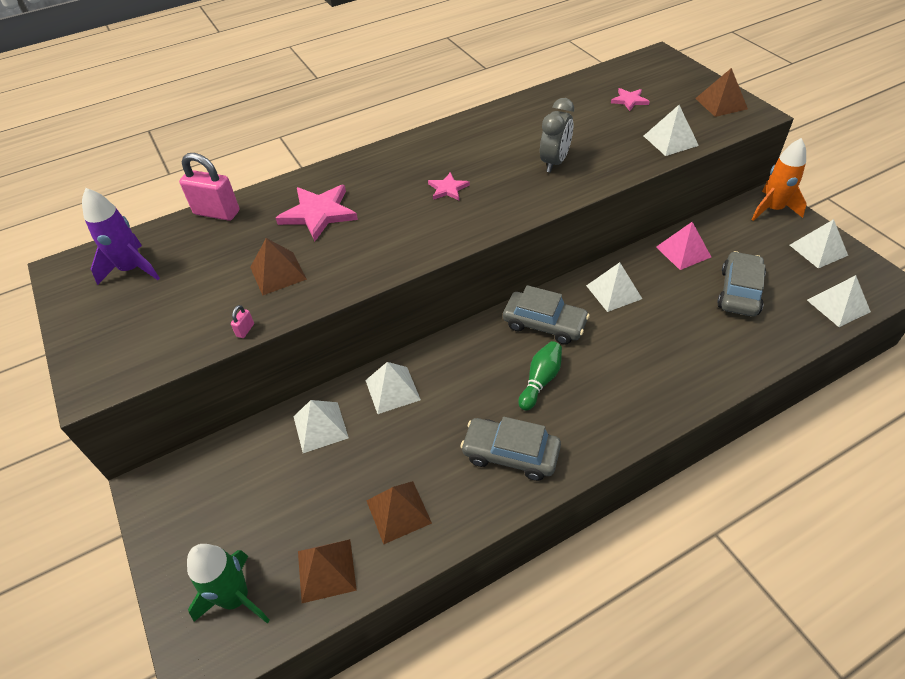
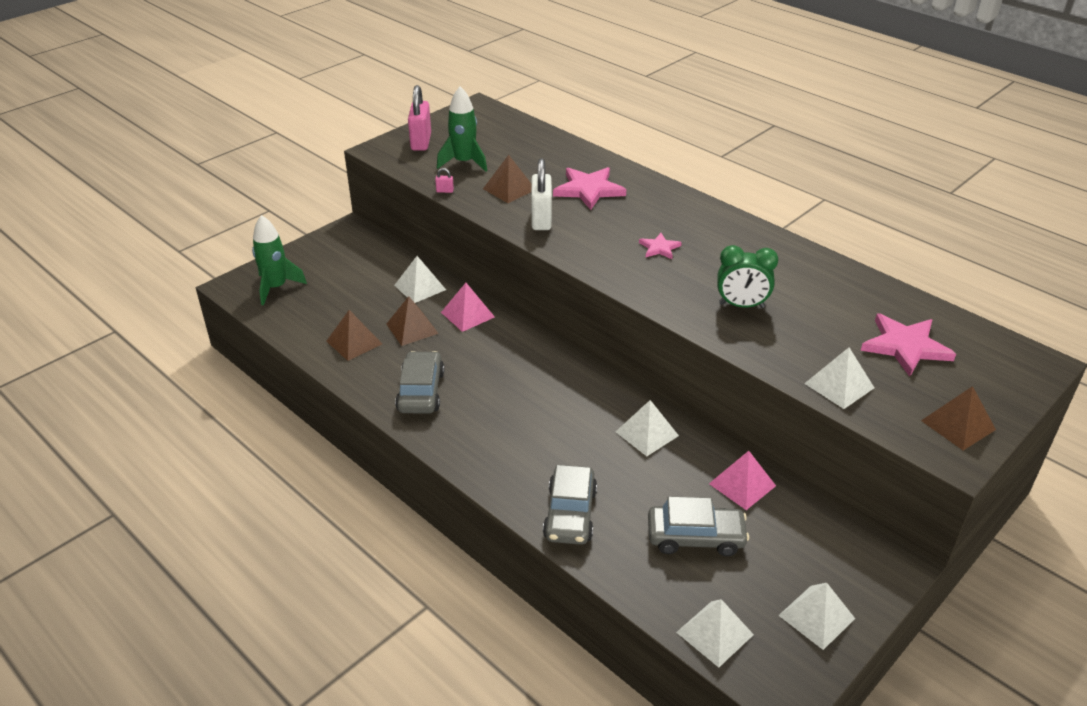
camera: 70 degrees right, 10 degrees down
purple rocket [82,188,160,285] -> none
pink padlock [179,153,239,221] -> pink padlock moved to [408,85,431,151]
brown pyramid [298,539,357,603] -> brown pyramid moved to [386,296,439,346]
white pyramid [365,362,421,414] -> pink pyramid [441,283,495,332]
grey car [503,285,590,345] -> grey car moved to [543,465,597,545]
green bowling pin [518,341,562,411] -> none
grey clock [540,98,574,173] -> green clock [717,245,778,308]
pink star [611,88,650,111] -> pink star [861,313,956,377], size x1.85
orange rocket [751,138,807,221] -> none
none -> green rocket [437,87,487,172]
none -> white padlock [531,158,552,230]

